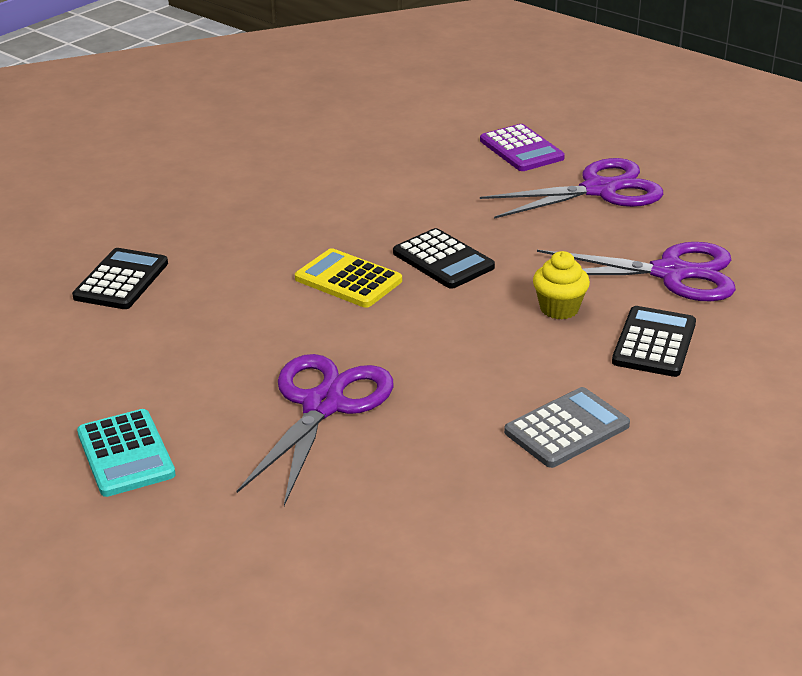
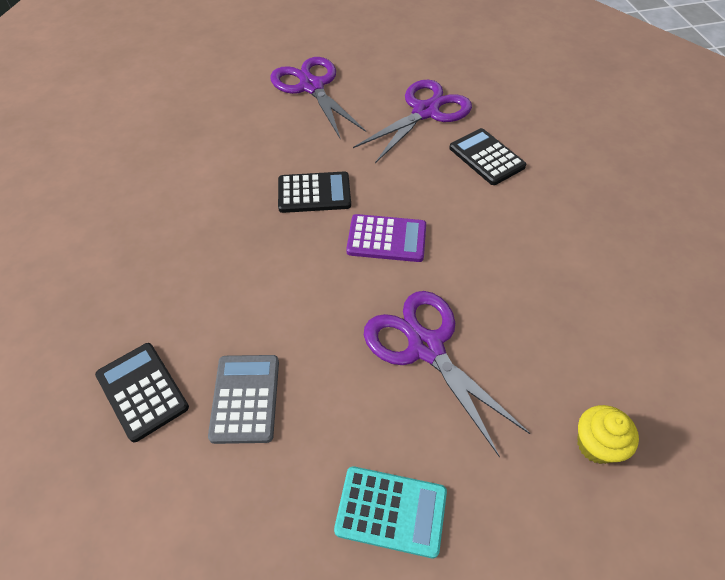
camera: 55 degrees left, 20 degrees up
yellow calculator [295,248,402,308] -> none
purple calculator [480,124,565,171] -> purple calculator moved to [346,214,426,262]
purple scissors [480,158,663,219] -> purple scissors turned 45 degrees counterclockwise [270,57,366,140]
grey calculator [504,387,630,468] -> grey calculator moved to [208,355,279,444]
yellow cupcake [533,251,590,319] -> yellow cupcake moved to [577,405,639,464]

